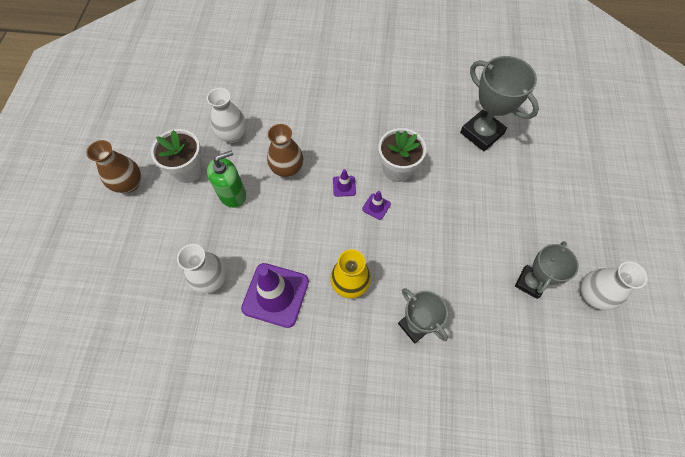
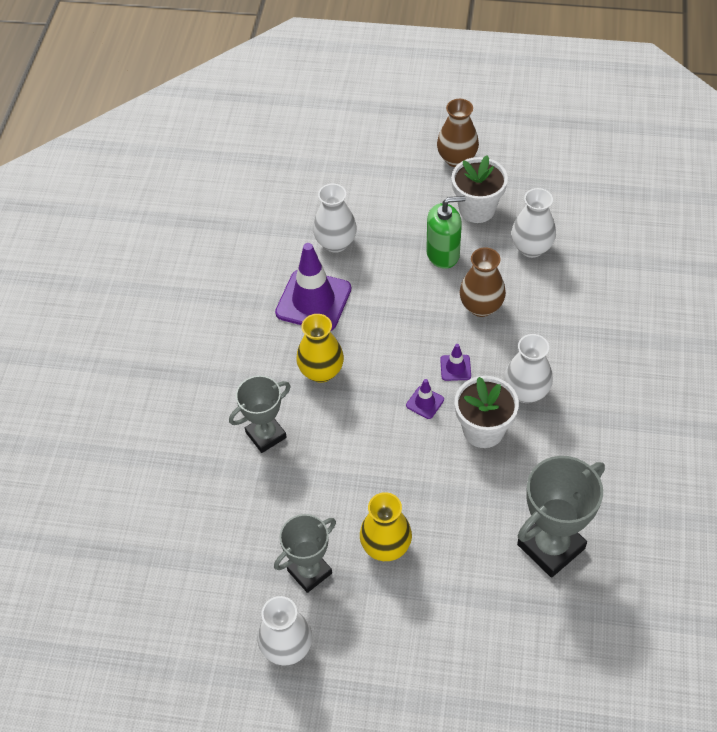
camera: 95 degrees right, 10 degrees down
green soap dispenser [207,150,246,208] -> green soap dispenser turned 75 degrees counterclockwise [426,196,466,269]
grey trophy [515,241,579,299] -> grey trophy turned 75 degrees counterclockwise [274,514,336,593]
none -> yellow vase [360,492,412,561]
none -> white vase [504,334,553,403]

